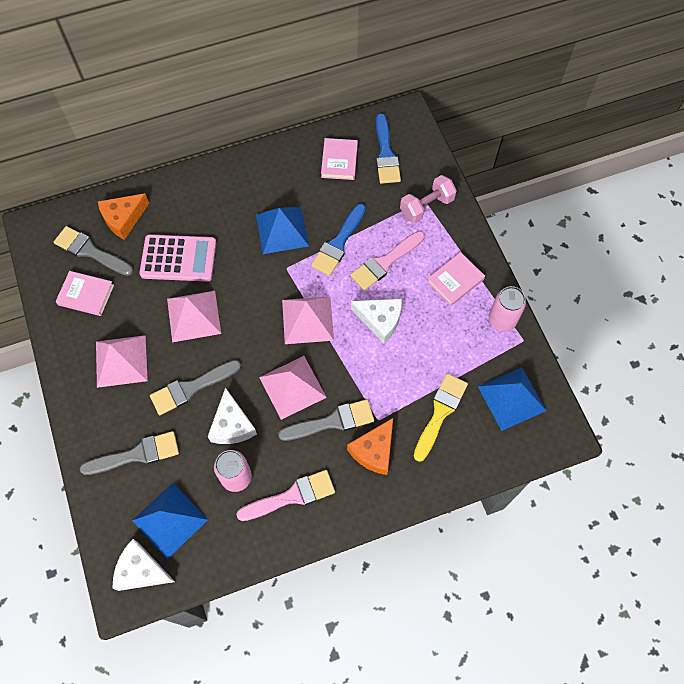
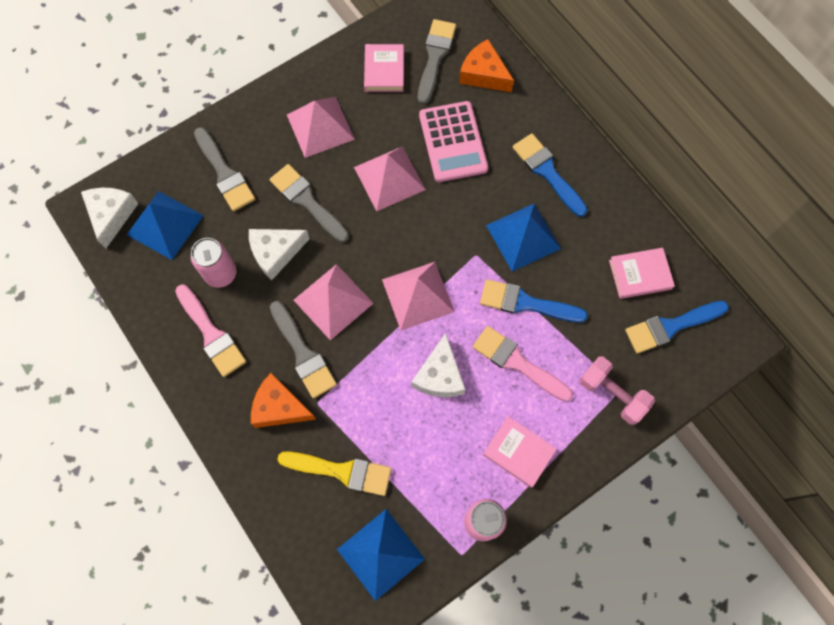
camera: 75 degrees right, 5 degrees up
none -> blue brush [513,134,587,217]

